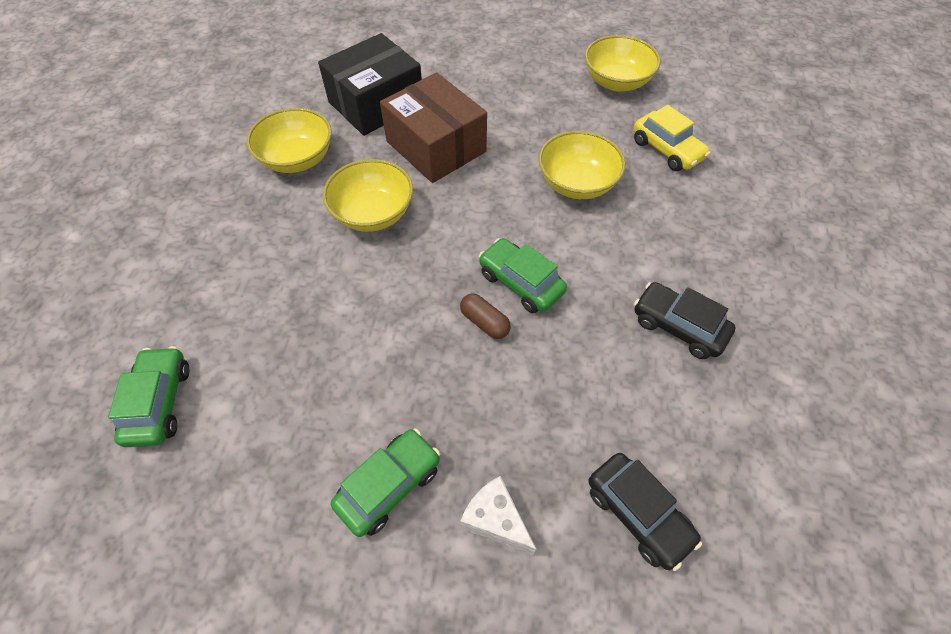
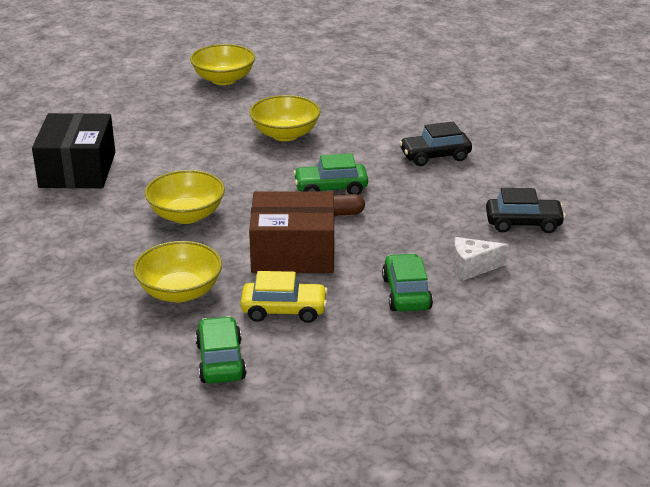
camera: 50 degrees left, 25 degrees down
green car [108,346,189,447] -> green car turned 45 degrees clockwise [195,316,246,383]
yellow bowl [247,108,332,173] -> yellow bowl moved to [133,241,222,302]
brown box [380,72,487,183] -> brown box moved to [249,191,334,273]
yellow car [633,105,711,171] -> yellow car moved to [241,271,328,323]

